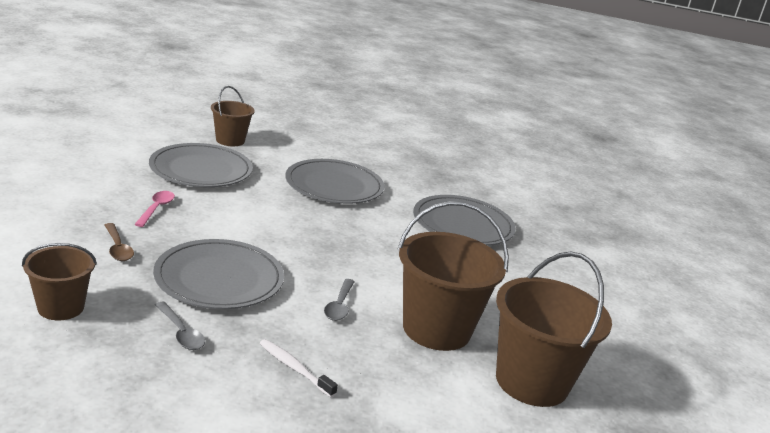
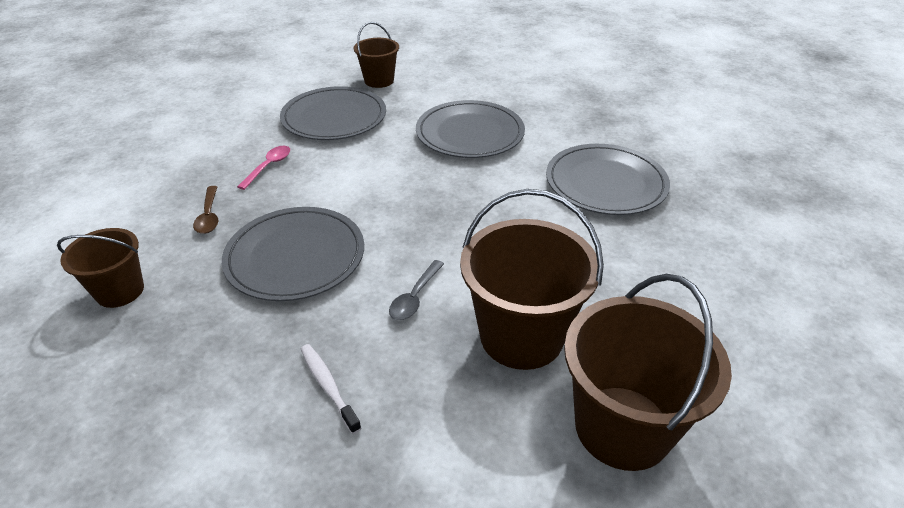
camera: 20 degrees right, 15 degrees up
grey spoon [155,302,205,350] -> none

